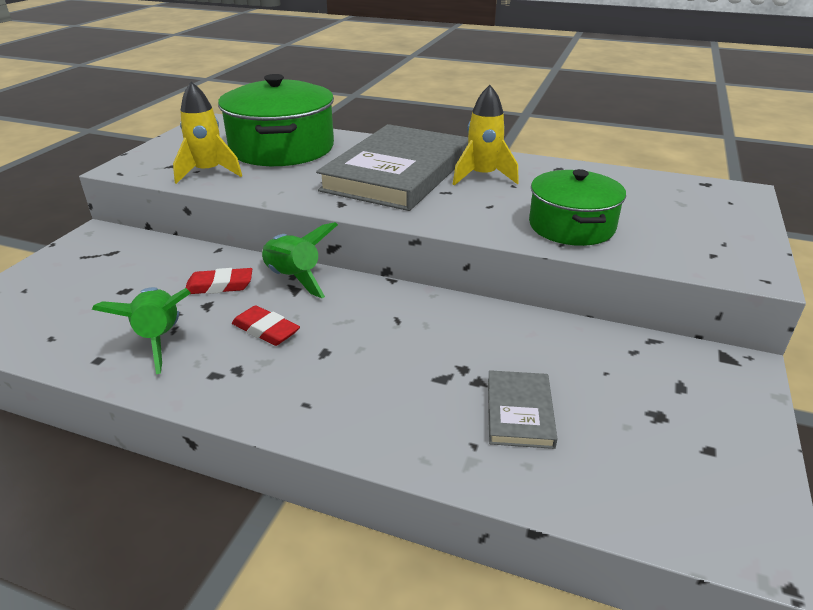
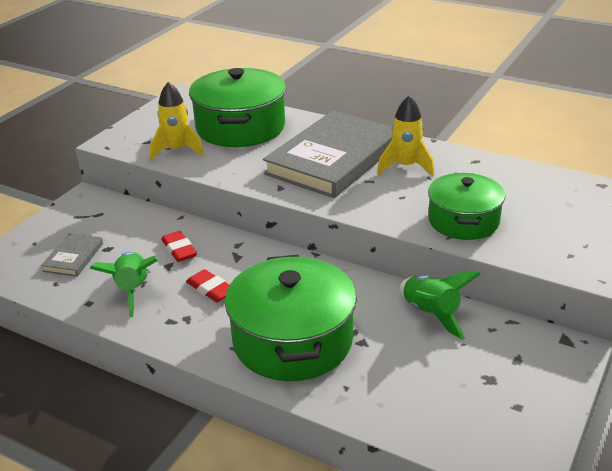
camera: 10 degrees right, 0 degrees up
red eraser [186,268,252,294] -> red eraser turned 60 degrees clockwise [161,231,197,262]
green rocket [262,222,338,298] -> green rocket moved to [400,271,481,340]
grey book [488,370,557,449] -> grey book moved to [41,233,103,277]
none -> green pot [225,255,357,381]

